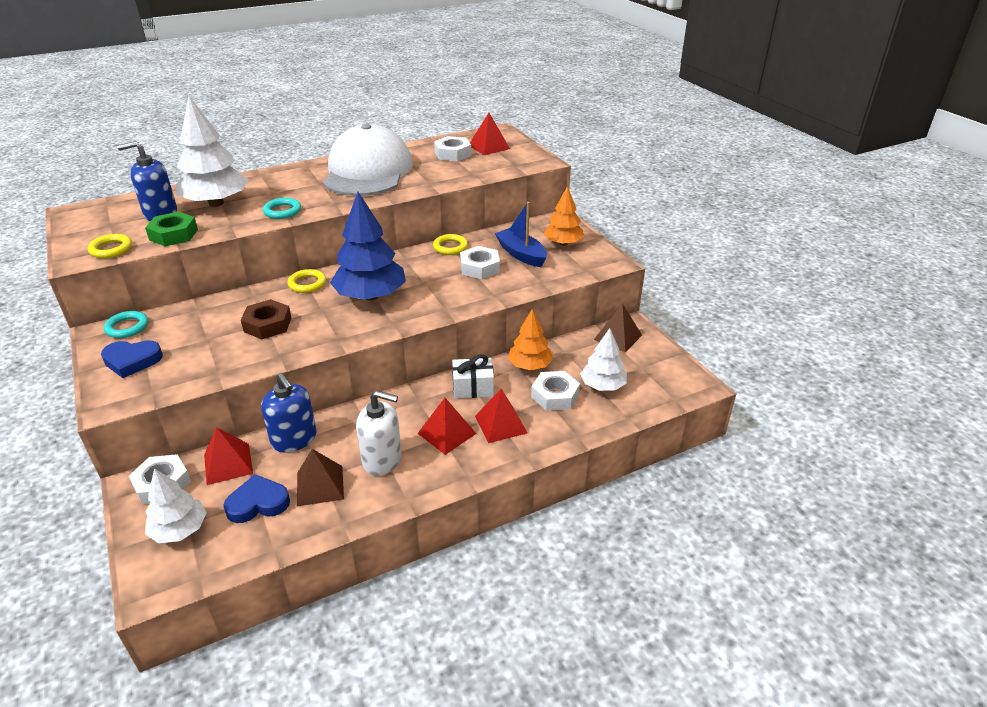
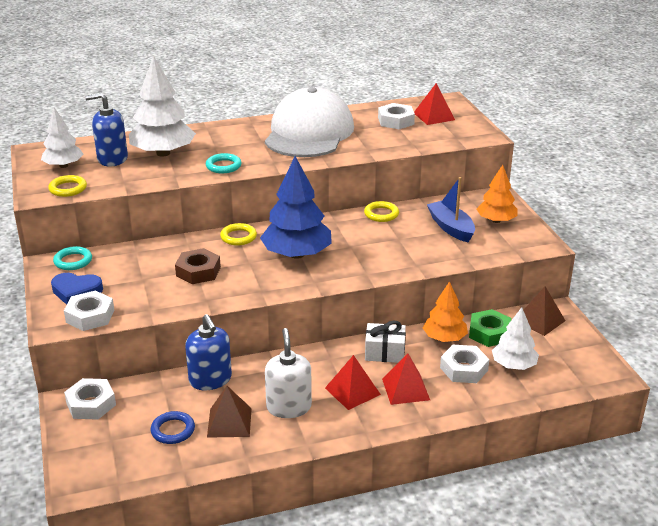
camera: 10 degrees right, 5 degrees down
green nut [145,212,198,246] -> green nut moved to [469,309,511,347]
white tree [145,469,207,543] -> white tree moved to [41,107,84,168]
red pyramid [204,427,253,485] -> none
blue heart [223,474,290,523] -> blue ring [151,411,195,444]
white soap dispenser [356,391,402,476] -> white soap dispenser turned 120 degrees counterclockwise [265,328,312,418]
white nut [460,246,500,279] -> white nut moved to [64,290,114,331]

